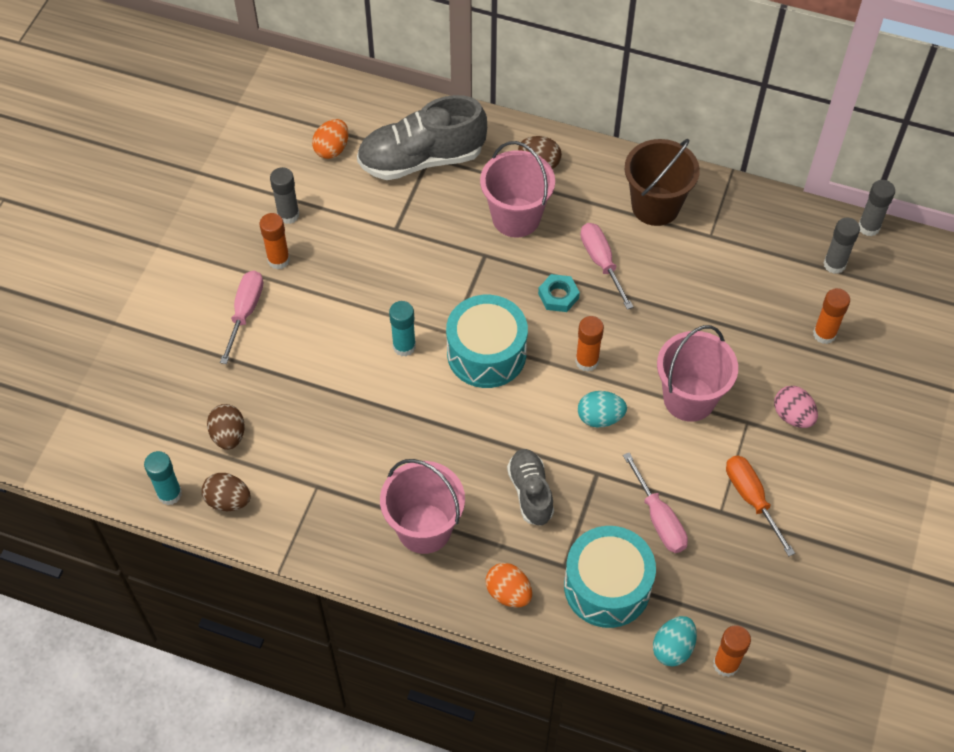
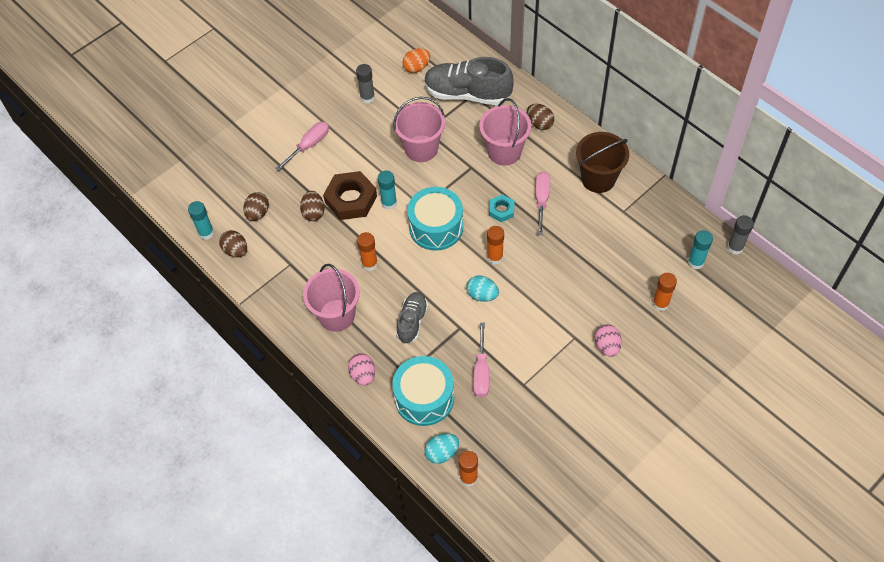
camera: 30 degrees right, 0 degrees up
orange glue stick [260,213,290,269] -> orange glue stick moved to [357,232,378,271]
orange egg [486,563,532,608] -> pink egg [348,353,375,386]
pink bucket [657,325,738,422] -> pink bucket moved to [393,97,445,162]
orange screwdriver [726,455,795,556] -> none
grey glue stick [824,218,860,274] -> turquoise glue stick [688,230,713,269]
none -> brown egg [300,191,325,221]
none -> brown nut [323,171,377,220]

